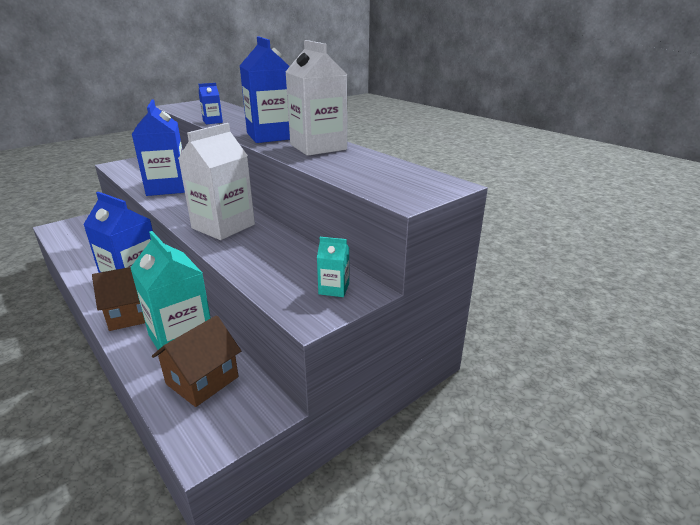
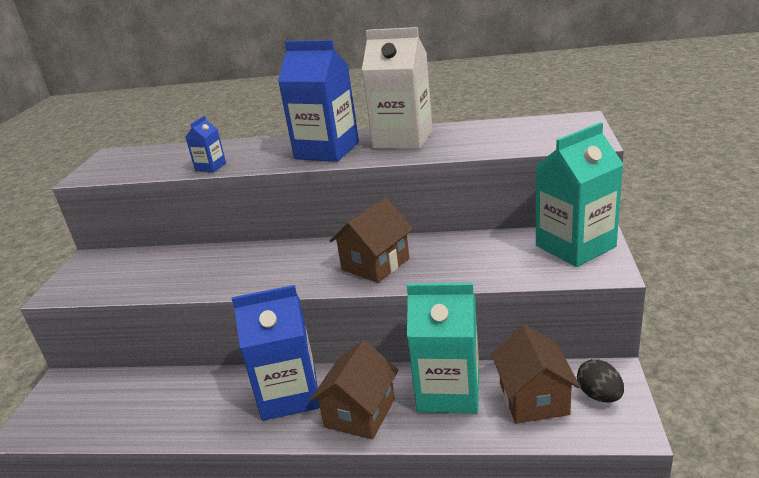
camera: 40 degrees left, 0 degrees up
blue carton [132,100,185,196] -> none
white carton [178,123,255,240] -> brown house [330,198,413,283]
turquoise carton [317,237,349,297] -> turquoise carton [536,122,624,267], size x2.18
none -> black egg [577,359,624,402]

